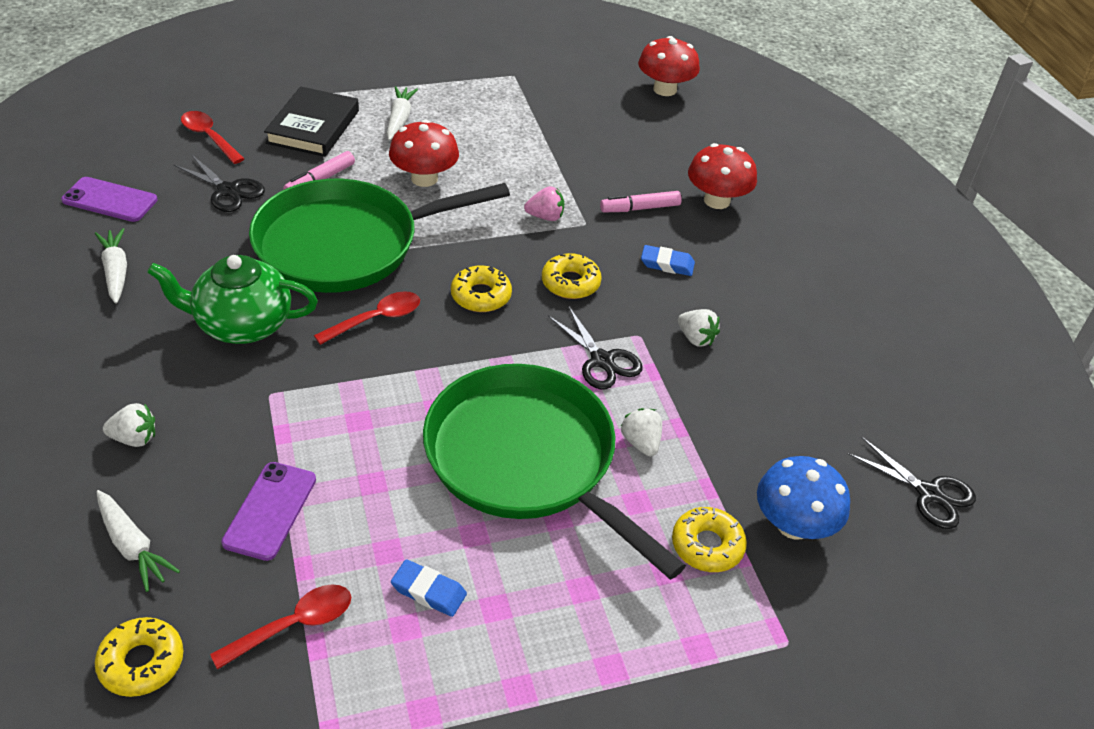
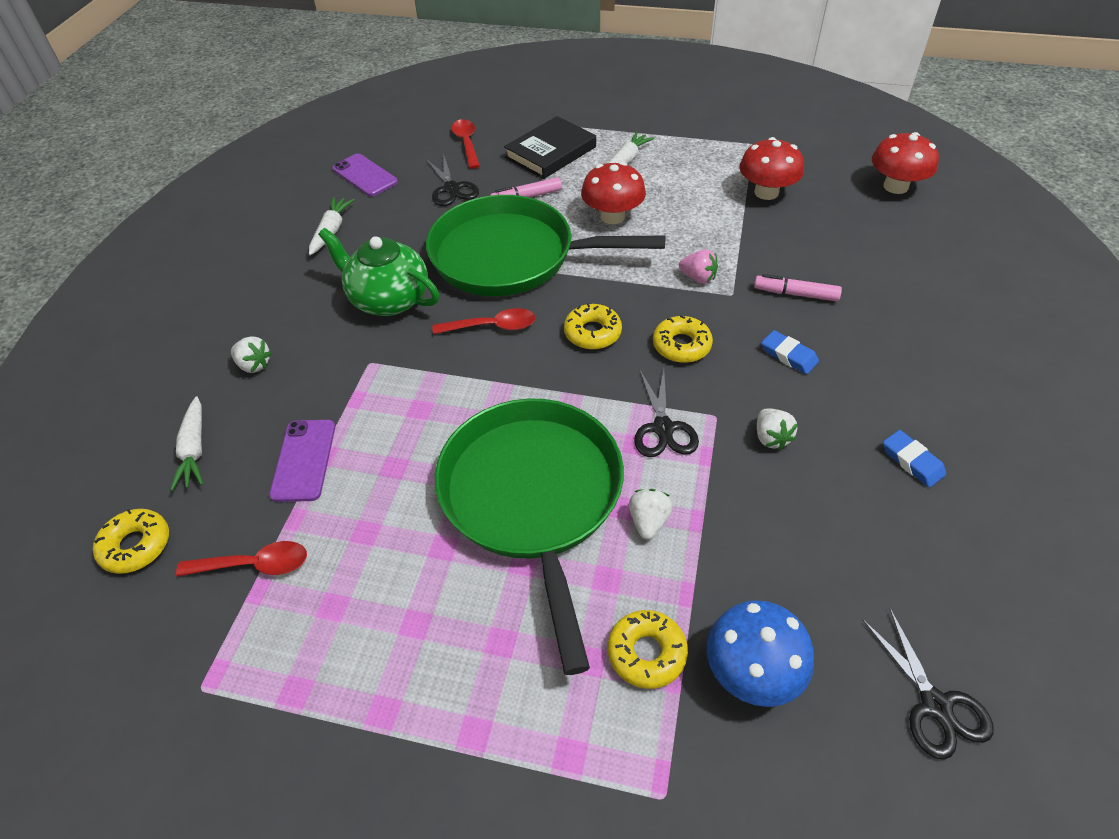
camera: 35 degrees right, 5 degrees up
purple phone [222,462,316,561] -> purple phone turned 45 degrees counterclockwise [269,420,335,502]
blue eraser [391,559,467,617] -> blue eraser moved to [883,430,946,487]
red mushroom [688,143,757,209] -> red mushroom moved to [739,137,804,200]

